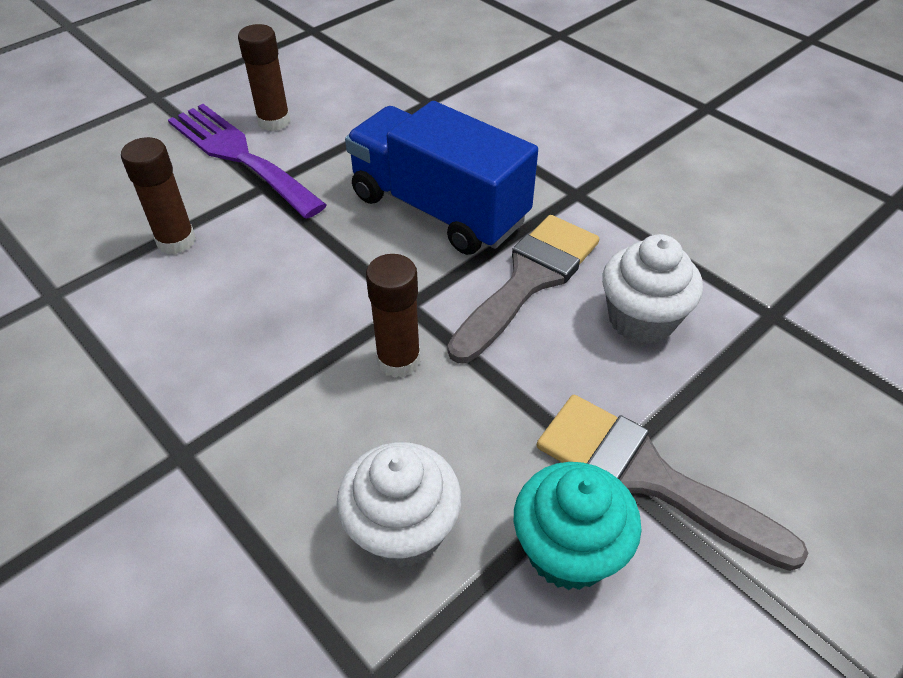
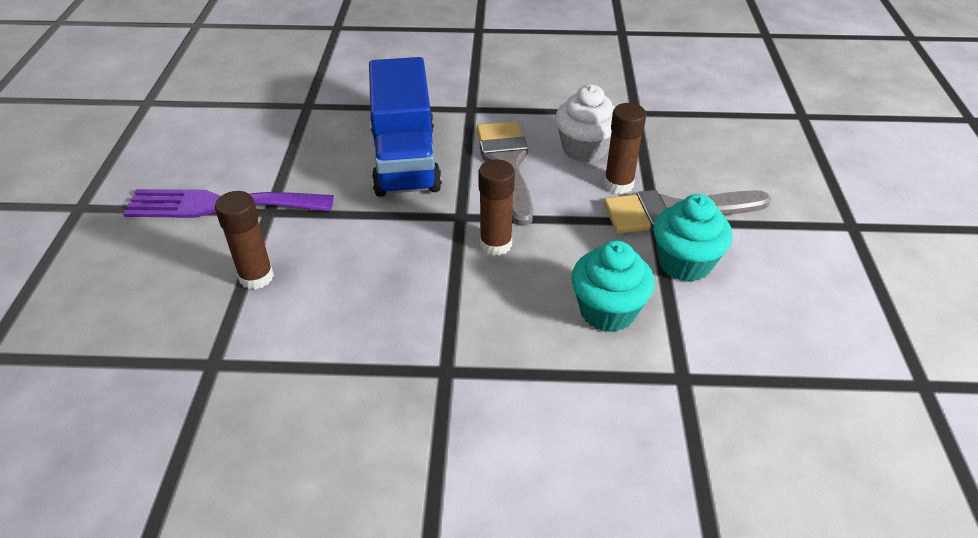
camera: 45 degrees left, 5 degrees down
brown glue stick [238,24,291,131] -> brown glue stick moved to [604,103,646,194]
white cupcake [337,442,461,568] -> turquoise cupcake [571,241,655,332]
blue truck [345,101,538,255] -> blue truck turned 90 degrees counterclockwise [369,57,442,197]

